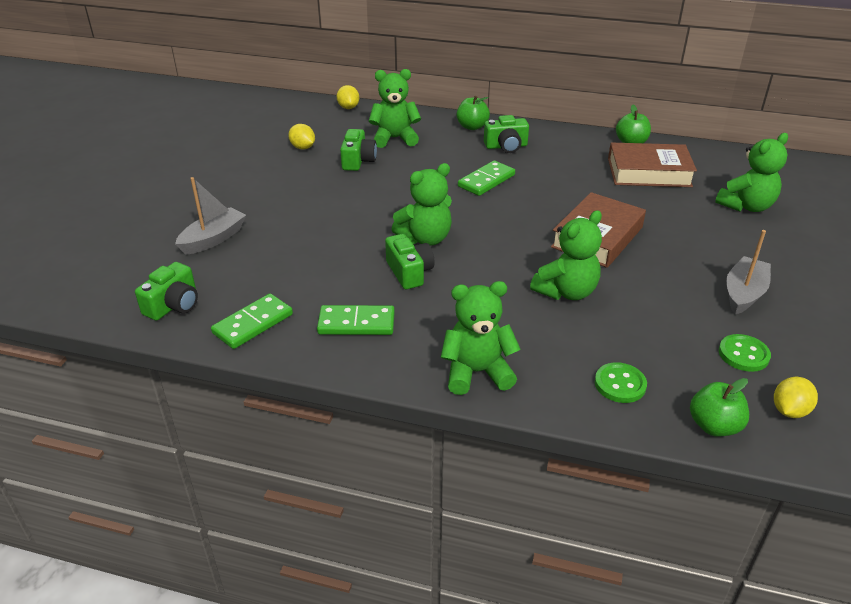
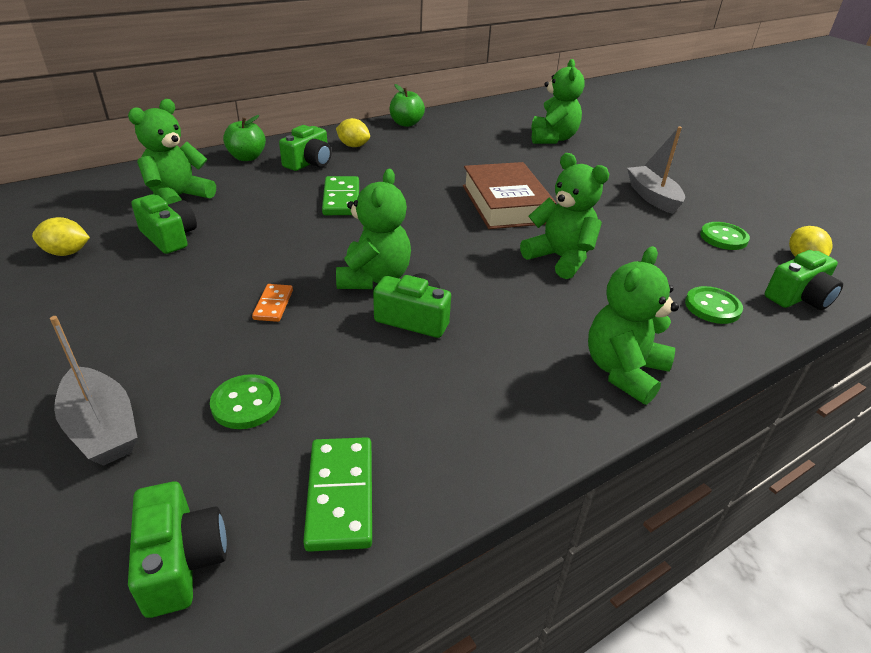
camera: 50 degrees left, 0 degrees up
grey boat [175,177,246,255] -> grey boat turned 150 degrees clockwise [50,316,138,466]
green domino [317,305,395,335] -> none
yellow lemon [337,85,359,109] -> yellow lemon moved to [336,118,370,147]
green teddy bear [530,210,602,300] -> green teddy bear turned 45 degrees counterclockwise [520,153,609,279]
brown book [608,143,697,187] -> none
green apple [690,378,749,437] -> green camera [765,250,843,310]
none -> green button [210,374,281,429]
none -> orange domino [252,284,293,322]

